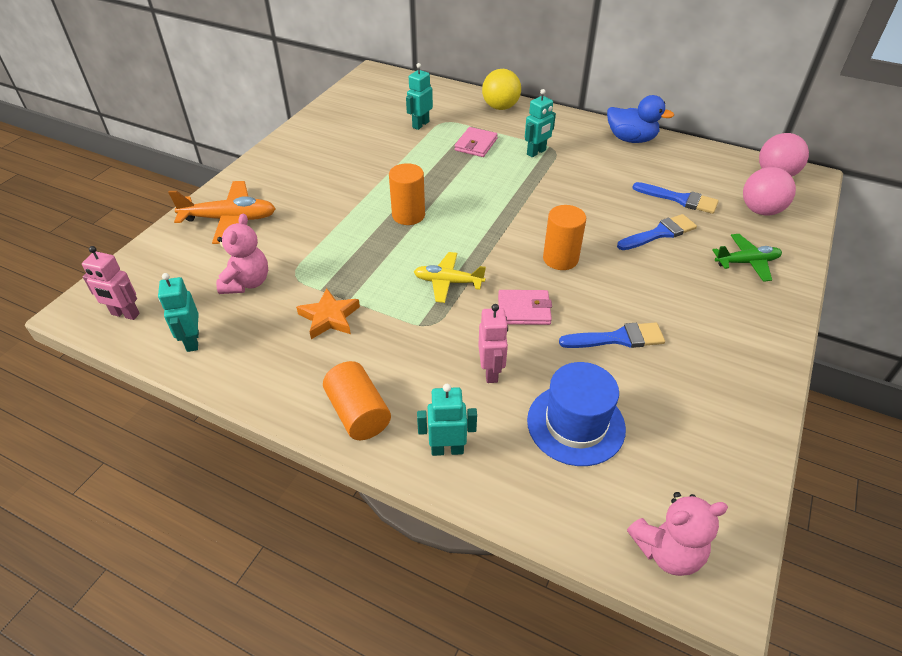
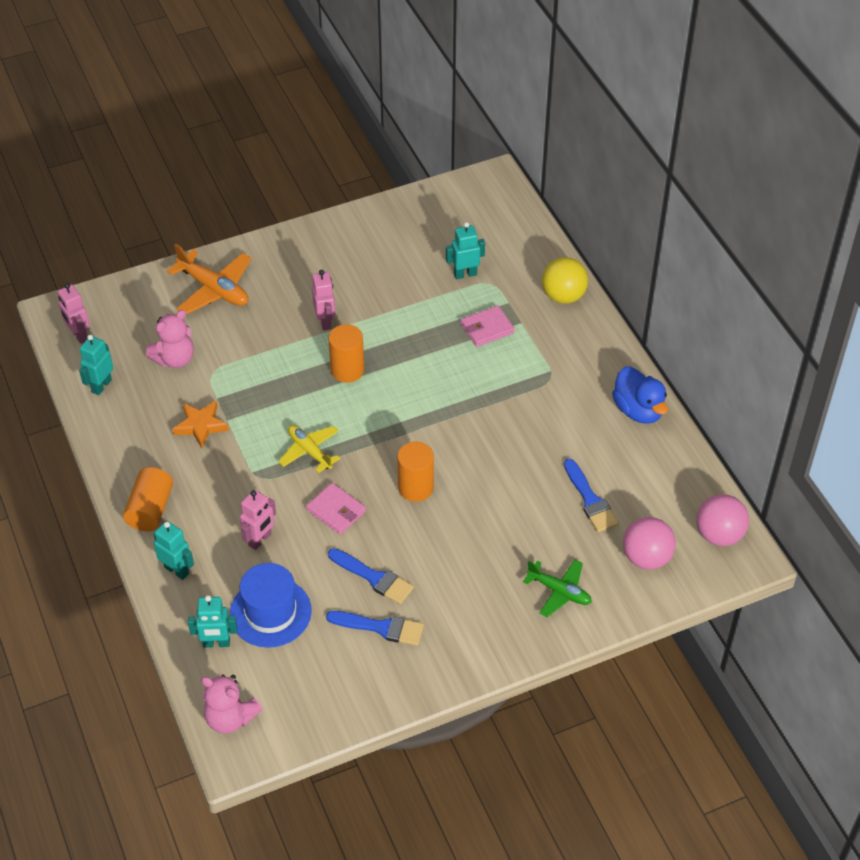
camera: 40 degrees right, 5 degrees up
turquoise robot [525,89,556,157] -> turquoise robot moved to [188,595,237,648]
blue brush [617,214,697,250] -> blue brush moved to [326,611,424,646]
none -> pink robot [312,270,336,330]

